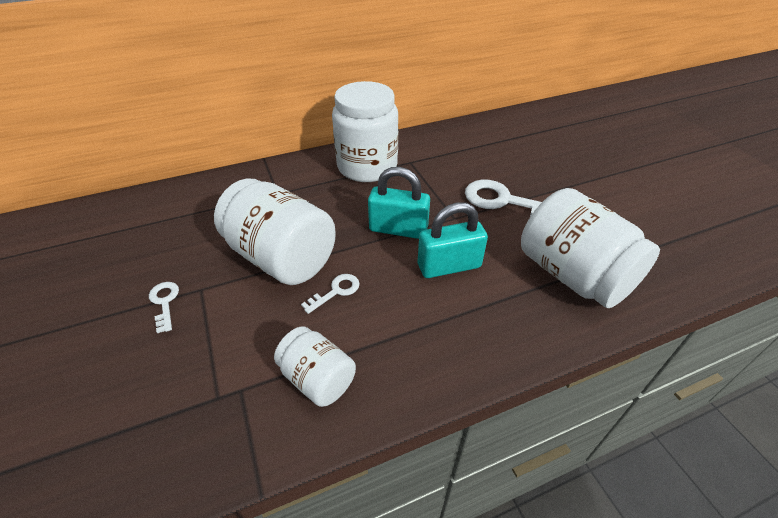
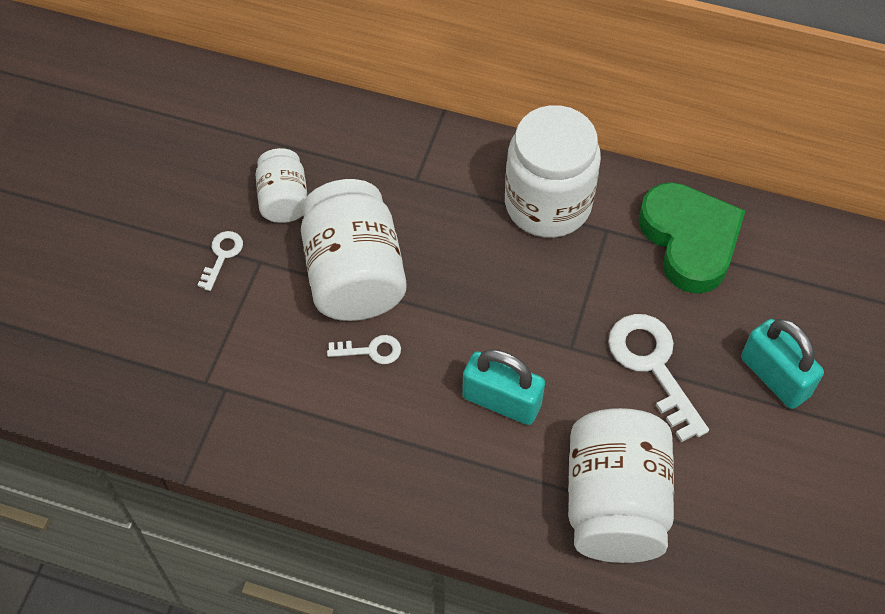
camera: 40 degrees right, 15 degrees up
white jar [274,327,356,407] -> white jar moved to [255,148,308,223]
turquoise padlock [368,167,430,239] -> turquoise padlock moved to [741,319,824,409]
none -> green heart [638,182,746,294]

